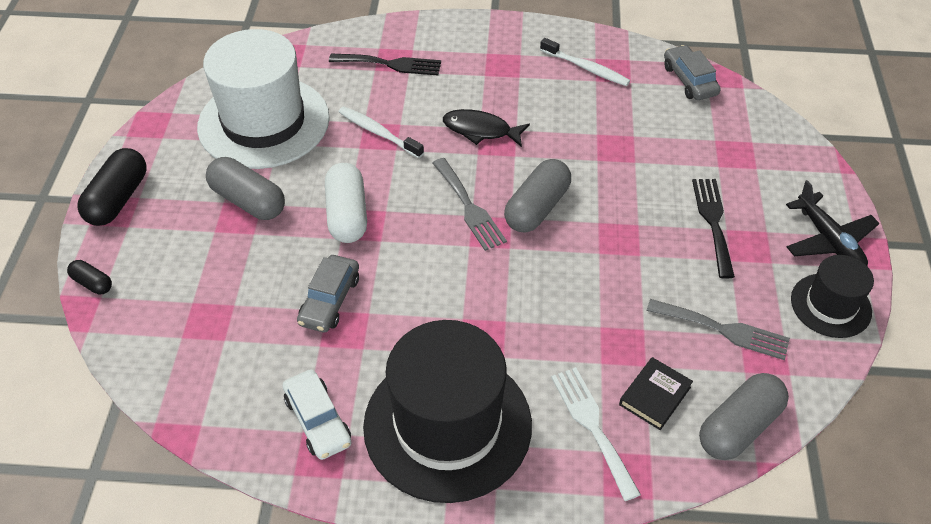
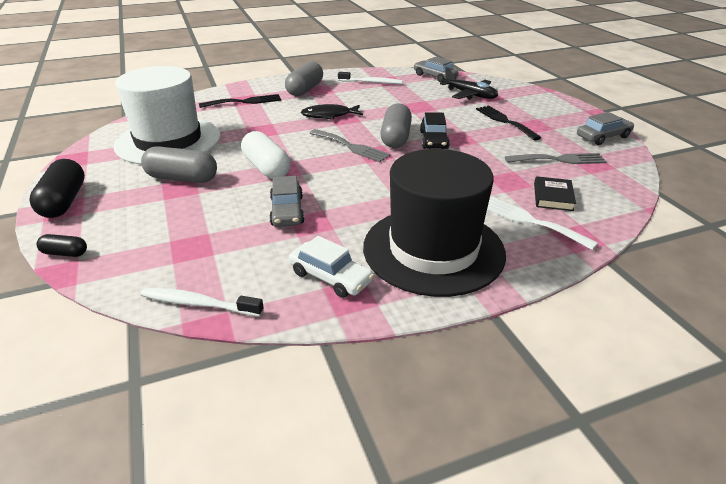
camera: 25 degrees left, 15 degrees down
white toothbrush [339,106,424,158] -> white toothbrush moved to [141,288,264,317]
grey capsule [699,373,789,460] -> grey capsule moved to [285,62,323,96]
black plane [786,180,880,266] -> black plane moved to [440,67,498,100]
black hat [791,255,874,338] -> grey car [577,112,634,145]
none -> black car [420,112,450,149]

